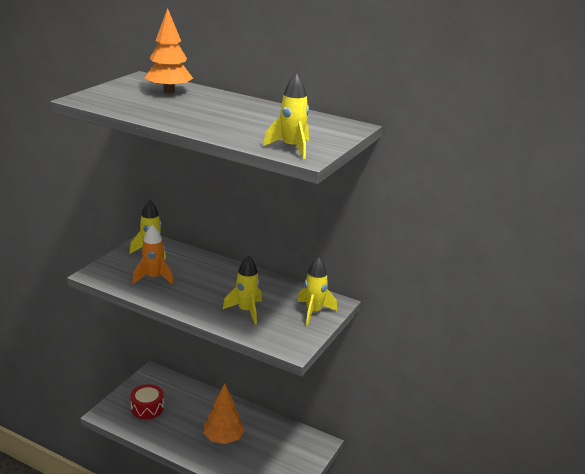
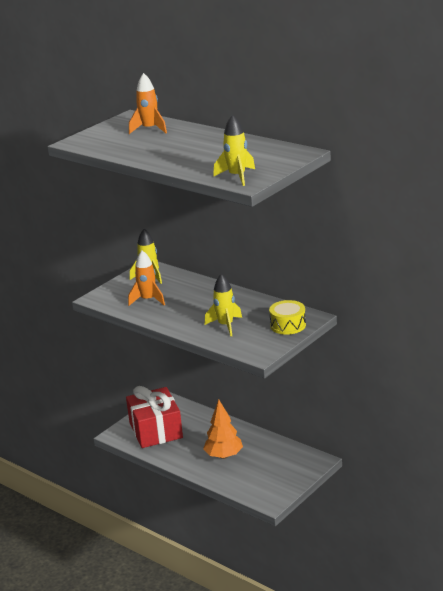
camera: 15 degrees right, 0 degrees up
red drum [130,384,164,419] -> red gift [126,386,183,448]
orange tree [145,8,193,94] -> orange rocket [129,73,167,134]
yellow rocket [297,257,337,325] -> yellow drum [269,300,306,335]

